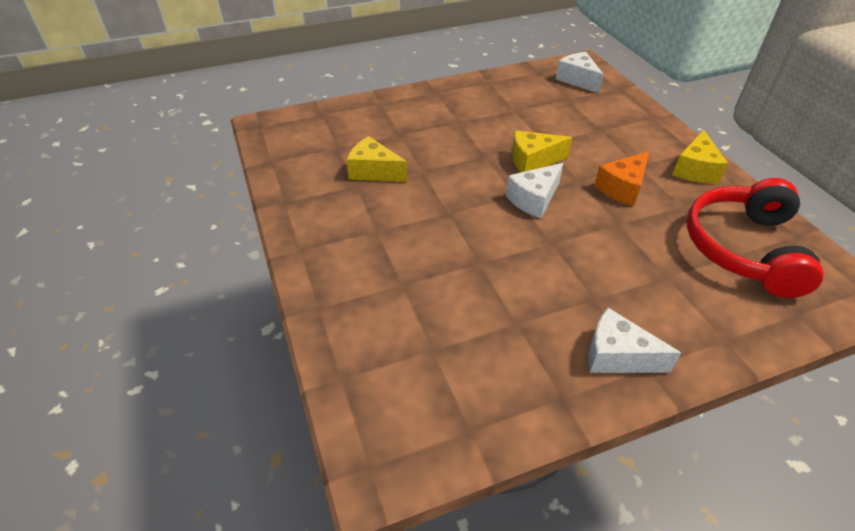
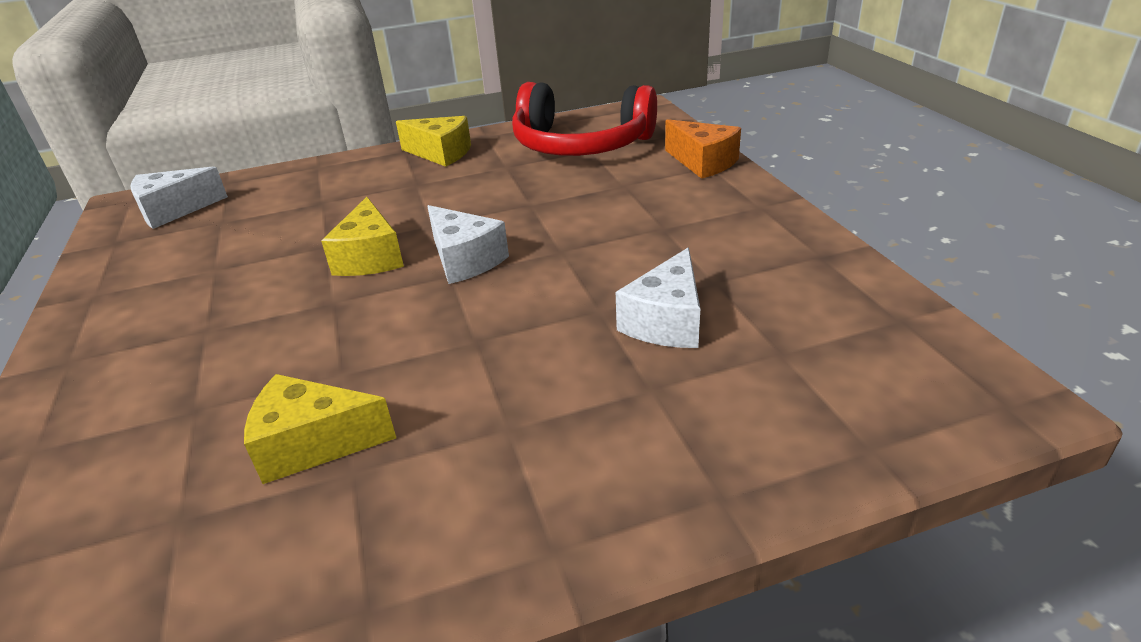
camera: 85 degrees left, 10 degrees down
yellow cheese [346,136,407,182] -> yellow cheese turned 60 degrees clockwise [244,374,396,484]
white cheese [588,308,681,373] -> white cheese moved to [616,248,700,348]
orange cheese [594,152,649,206] -> orange cheese moved to [665,119,741,179]

